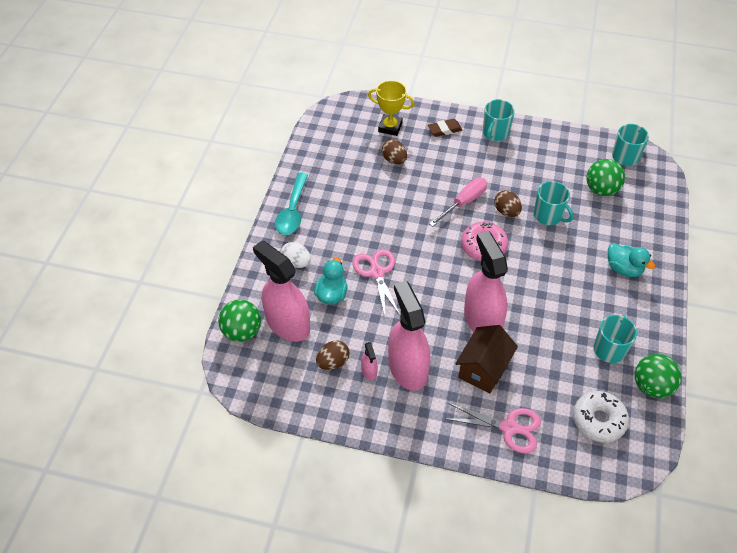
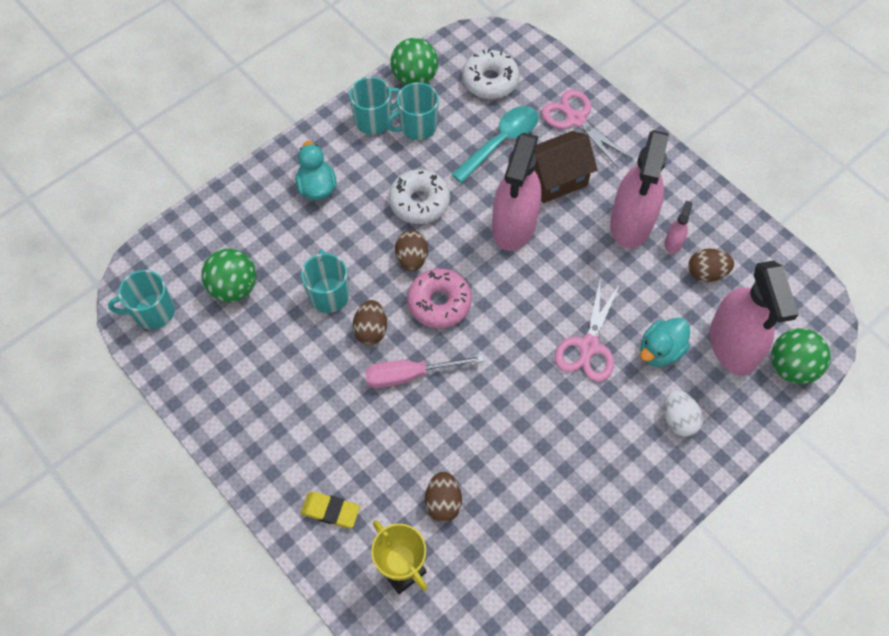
camera: 145 degrees left, 10 degrees up
turquoise spoon [275,173,308,235] -> turquoise spoon moved to [451,106,538,183]
brown eraser [428,119,462,137] -> yellow eraser [300,492,360,528]
turquoise mug [483,99,515,141] -> turquoise mug moved to [349,77,400,135]
none -> white donut [389,169,450,224]
none -> brown egg [395,230,428,271]

